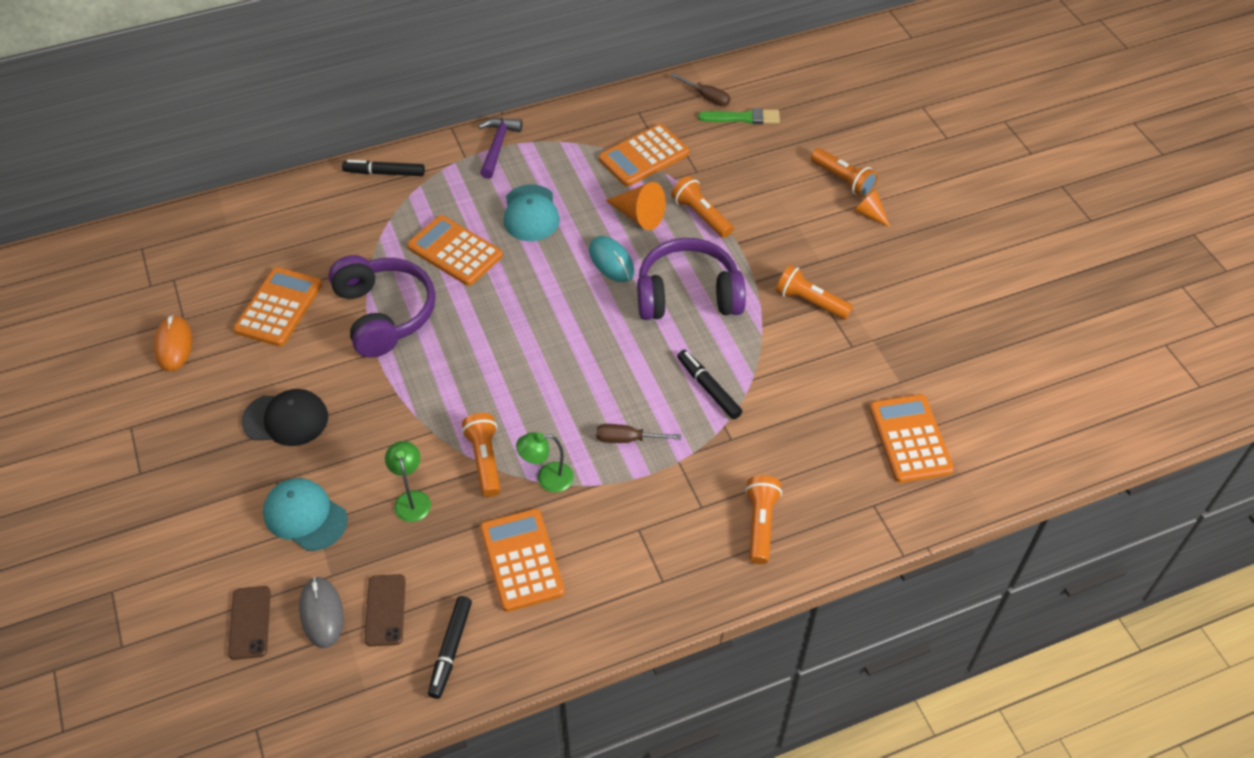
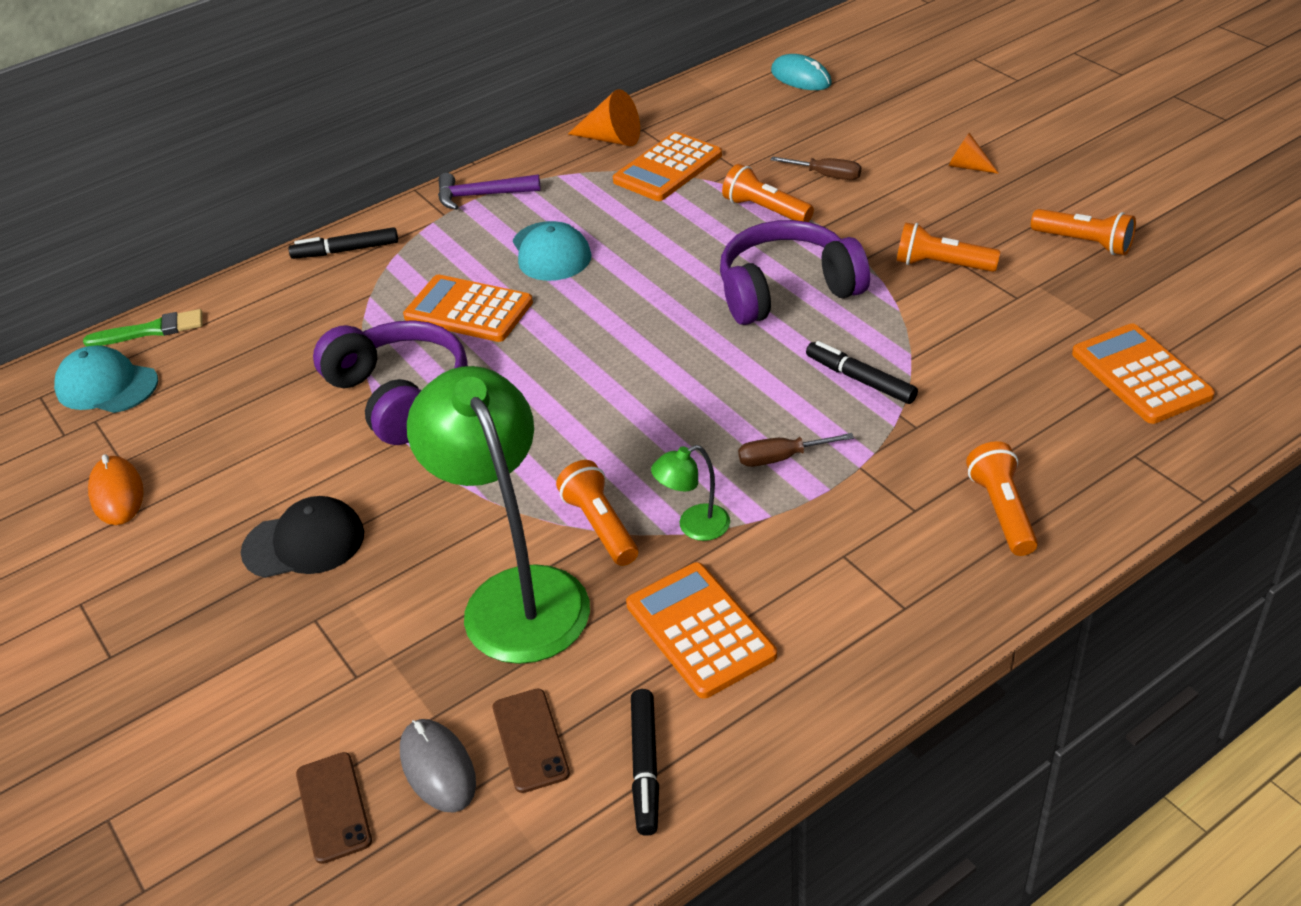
camera: 10 degrees left, 10 degrees down
orange calculator [233,267,322,347] -> none
turquoise cap [263,478,348,551] -> turquoise cap moved to [54,345,158,413]
green lamp [385,441,431,522] -> green lamp [407,366,590,664], size x2.37
purple hammer [479,118,522,179] -> purple hammer turned 90 degrees counterclockwise [438,173,541,210]
turquoise mouse [589,236,634,282] -> turquoise mouse moved to [771,54,832,90]
orange cone [605,182,666,230] -> orange cone moved to [568,89,640,146]
brown screwdriver [671,73,730,106] -> brown screwdriver moved to [770,156,861,180]
green brush [698,108,780,124] -> green brush moved to [83,309,203,346]
orange flashlight [811,148,878,198] -> orange flashlight moved to [1031,209,1136,255]

